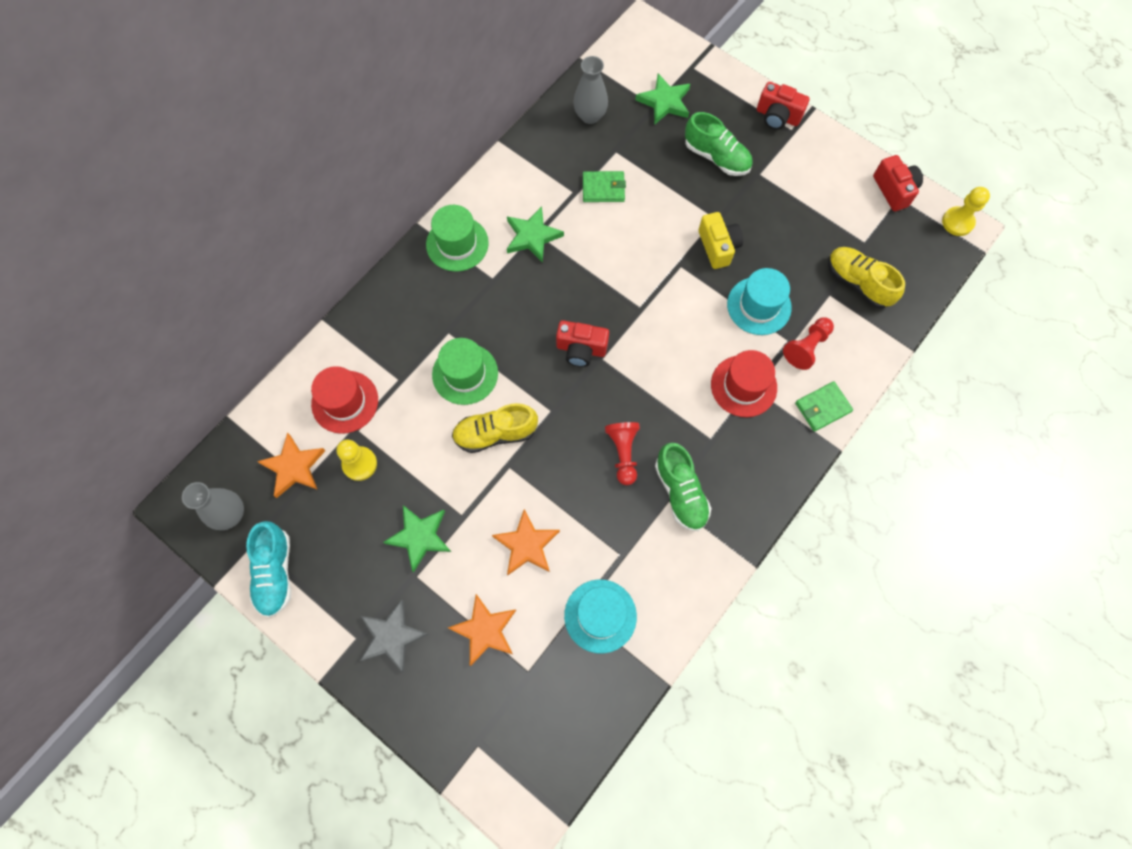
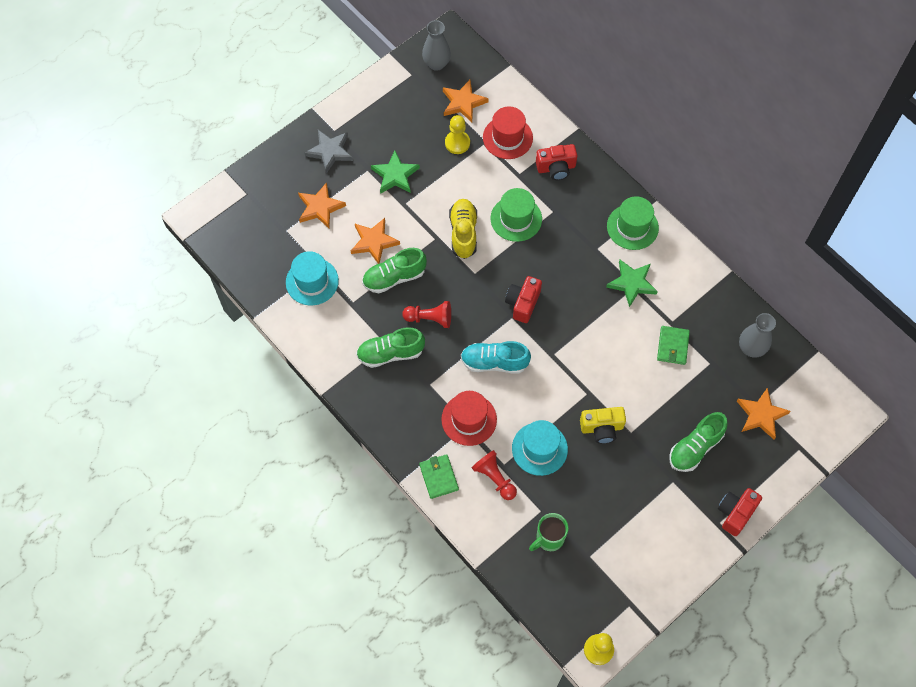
camera: 100 degrees right, 5 degrees down
turquoise shoe [246,521,291,618] -> turquoise shoe moved to [461,341,531,374]
green star [635,74,690,125] -> orange star [737,388,791,439]
yellow shoe [828,247,905,309] -> green mug [529,513,568,551]
red camera [873,155,923,211] -> red camera moved to [536,144,577,180]
none -> green shoe [362,248,427,293]

